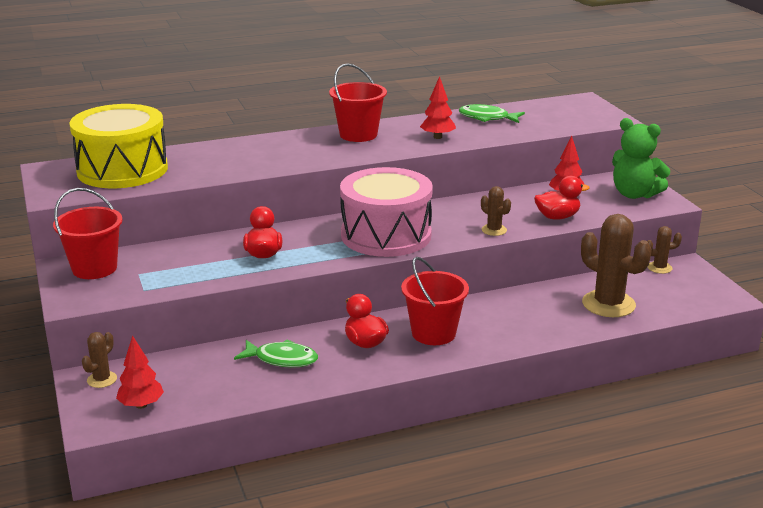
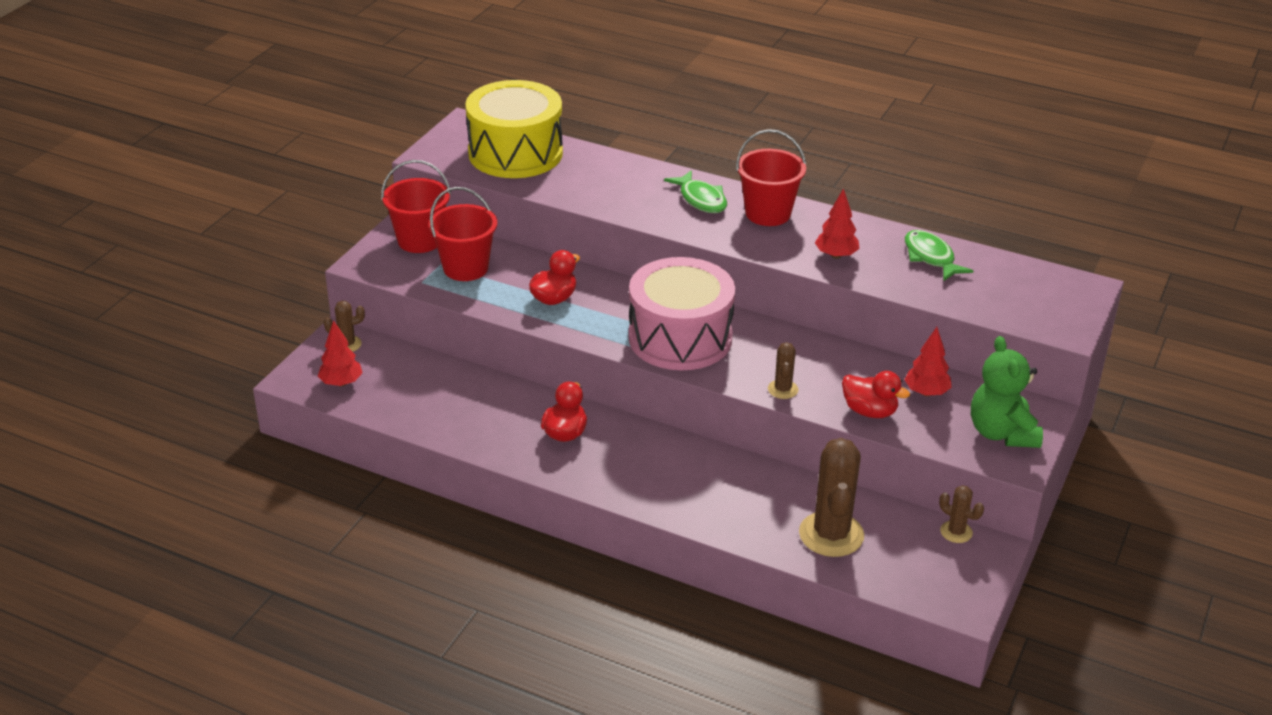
camera: 45 degrees right, 10 degrees up
green fish [234,339,318,368] -> green fish moved to [664,170,727,213]
red bucket [401,257,469,345] -> red bucket moved to [428,187,497,281]

